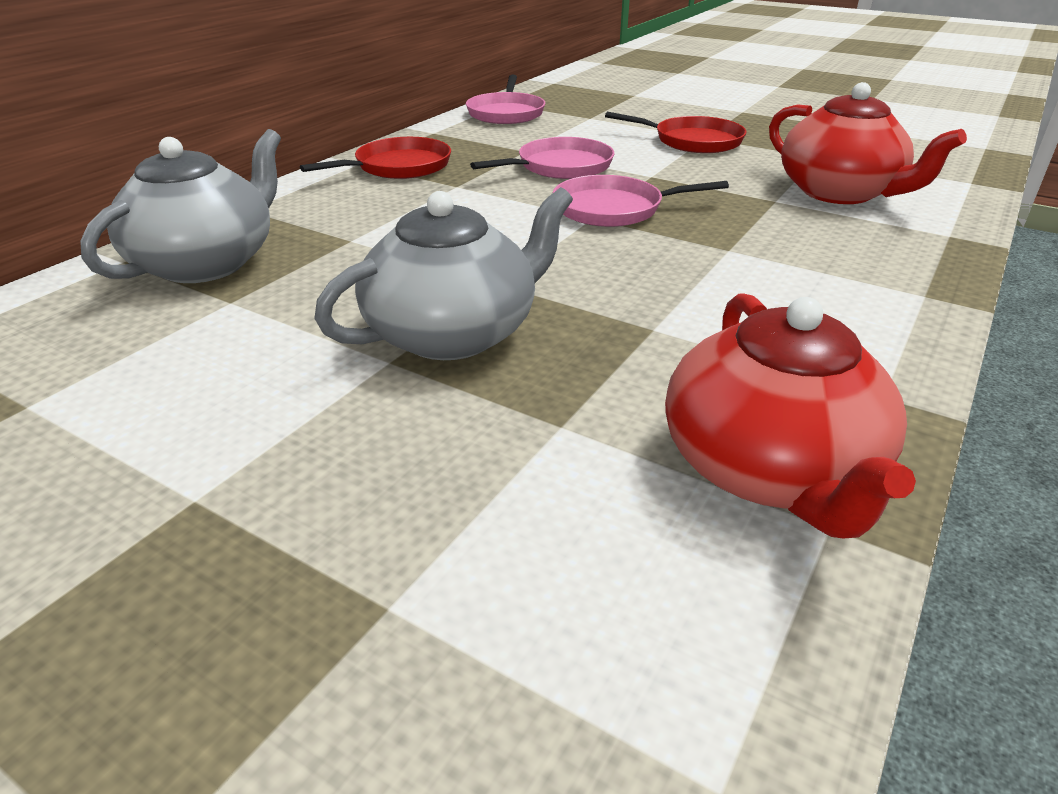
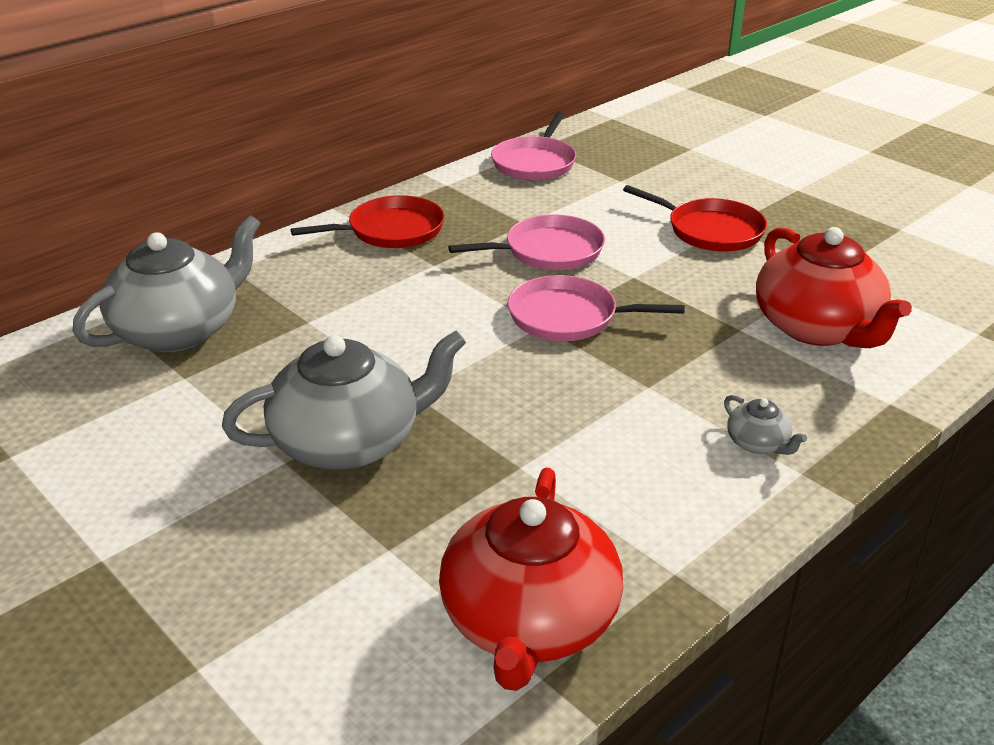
camera: 15 degrees right, 0 degrees up
none -> grey teapot [724,395,807,455]

